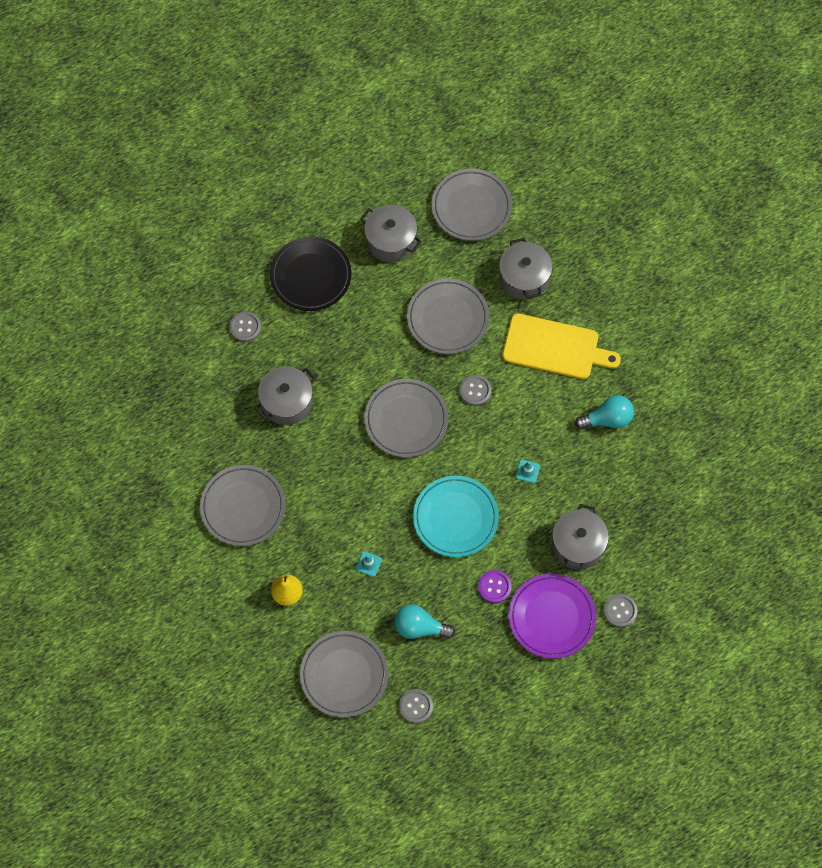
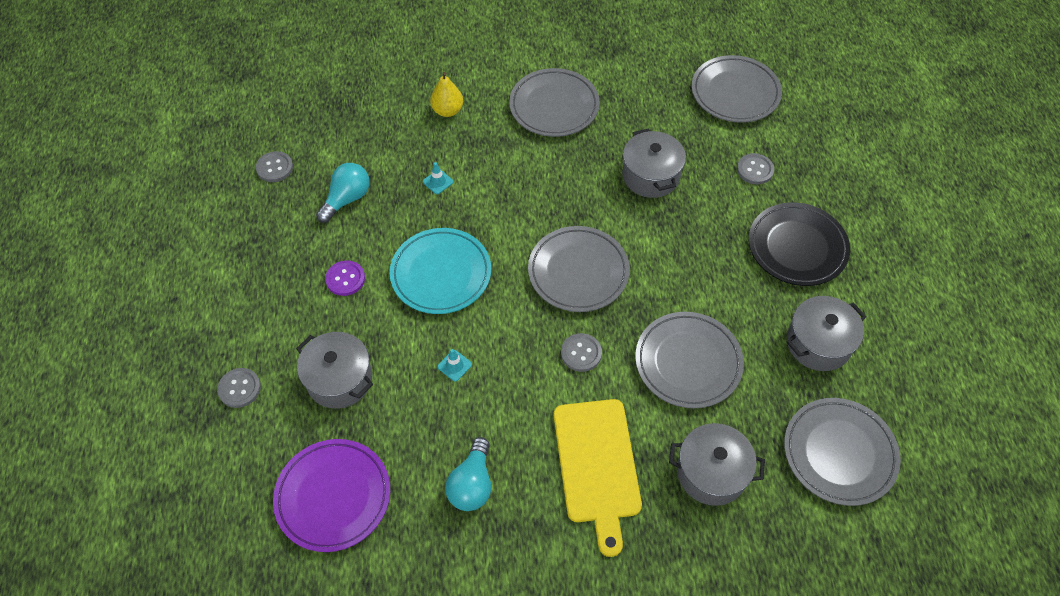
camera: 115 degrees right, 10 degrees down
grey plate [300,631,388,717] -> grey plate moved to [692,55,782,123]
yellow cutting board [502,314,621,379] -> yellow cutting board turned 45 degrees counterclockwise [554,399,642,557]
purple plate [509,574,596,659] -> purple plate moved to [273,439,390,552]

